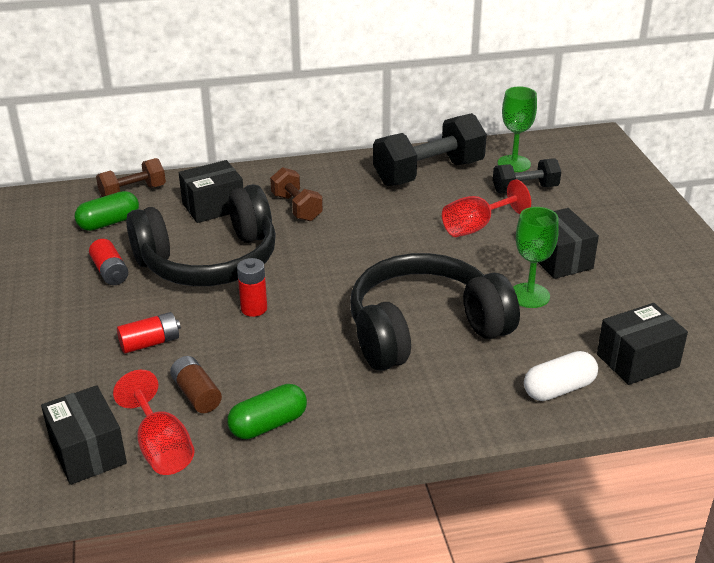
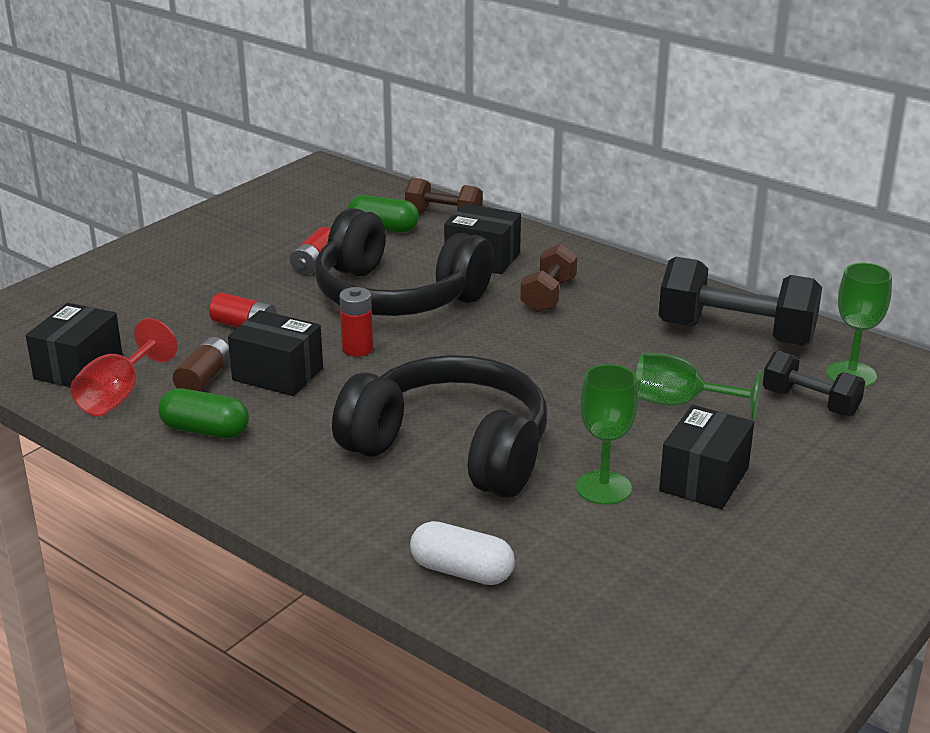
camera: 50 degrees right, 5 degrees down
red goblet [442,180,531,237] -> green goblet [636,353,763,421]
black box [597,303,688,385] -> black box moved to [228,310,323,396]

